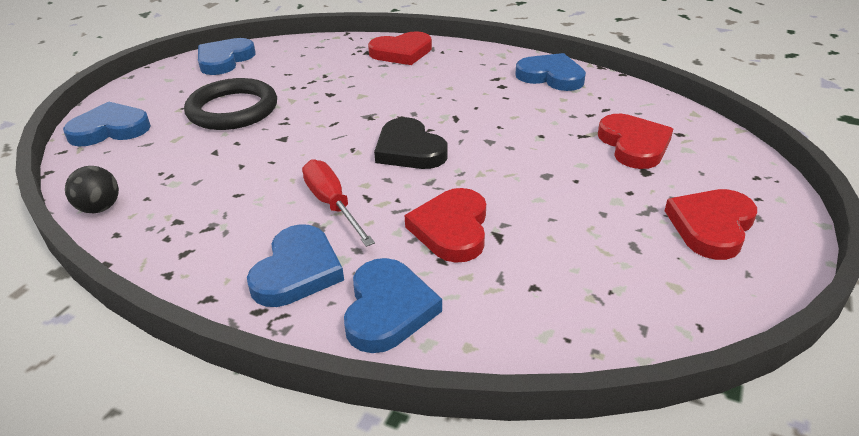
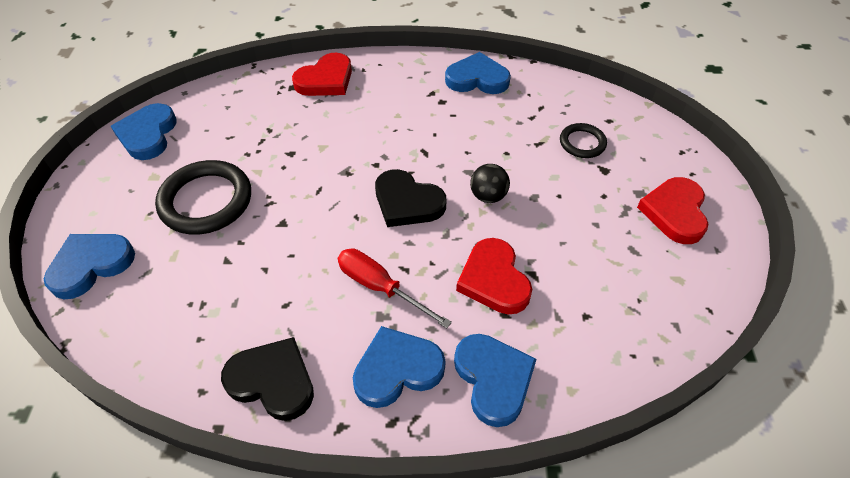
camera: 25 degrees left, 15 degrees up
black ball [65,166,119,213] -> black ball moved to [470,164,510,203]
blue heart [247,224,344,307] -> blue heart turned 105 degrees counterclockwise [353,326,446,408]
red heart [598,114,673,169] -> black ring [560,123,607,158]
none -> black heart [221,337,314,421]

